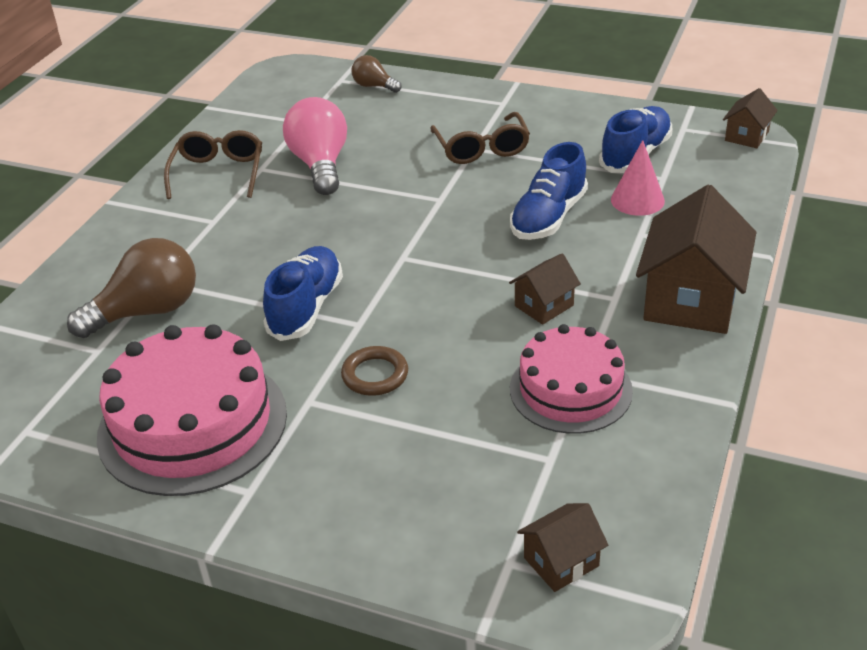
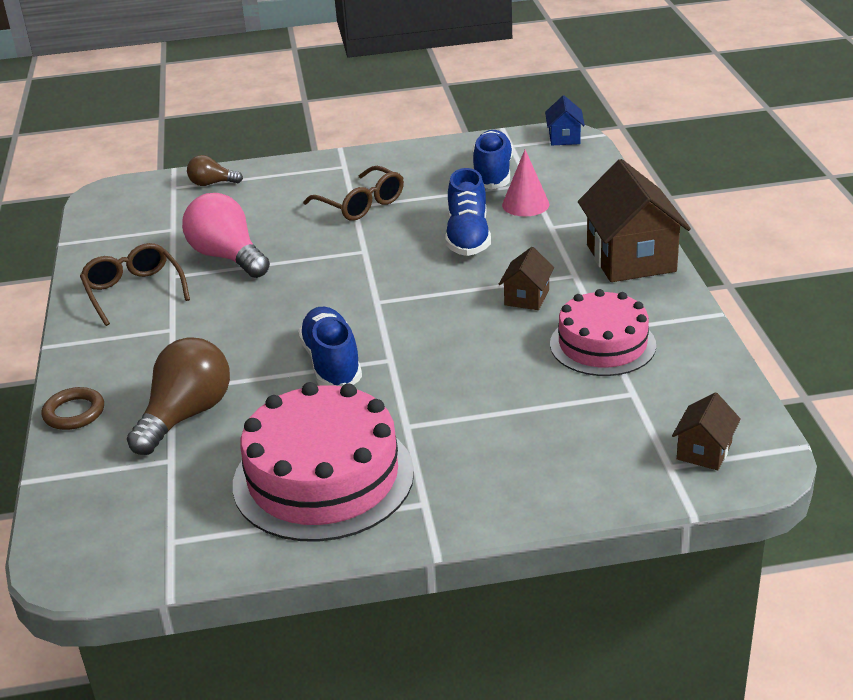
camera: 30 degrees left, 5 degrees down
brown ring [341,346,408,396] -> brown ring moved to [42,387,104,430]
brown house [723,88,778,148] -> blue house [545,95,585,145]

